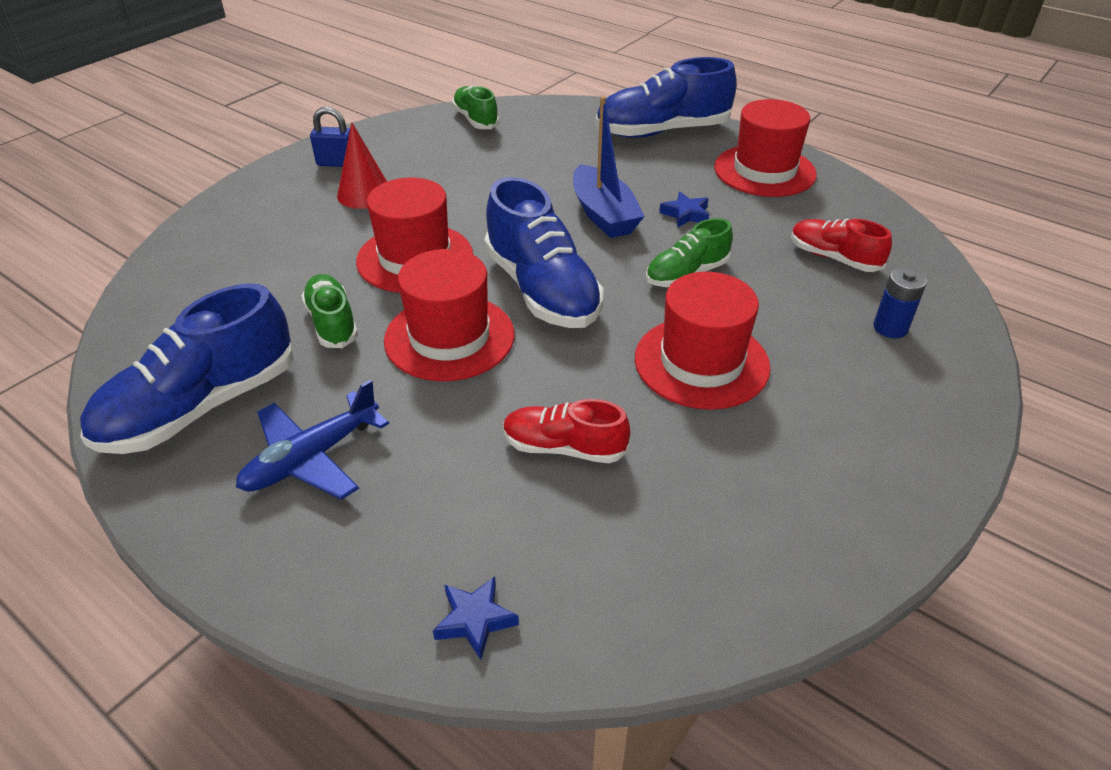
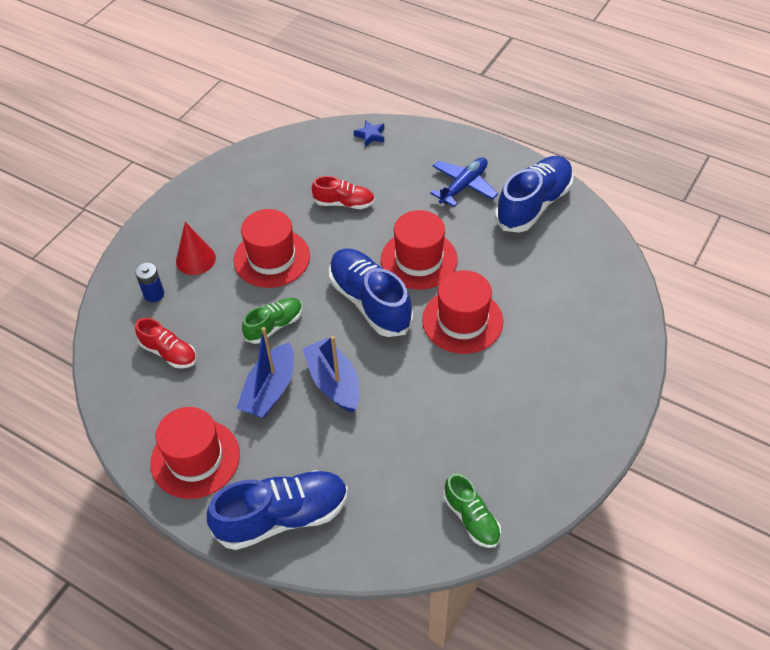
camera: 175 degrees right, 10 degrees up
green shoe [301,274,358,348] -> none
blue padlock [310,107,350,167] -> none
red cone [337,122,387,209] -> red cone moved to [176,222,216,275]
blue star [659,191,709,228] -> blue boat [236,327,294,418]

